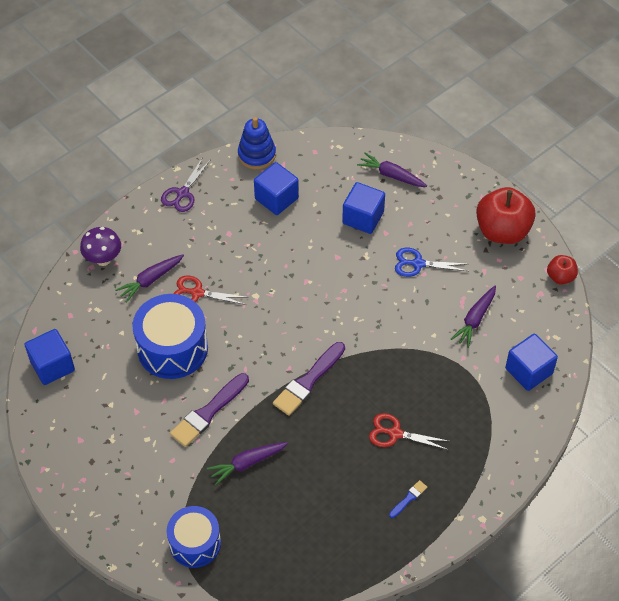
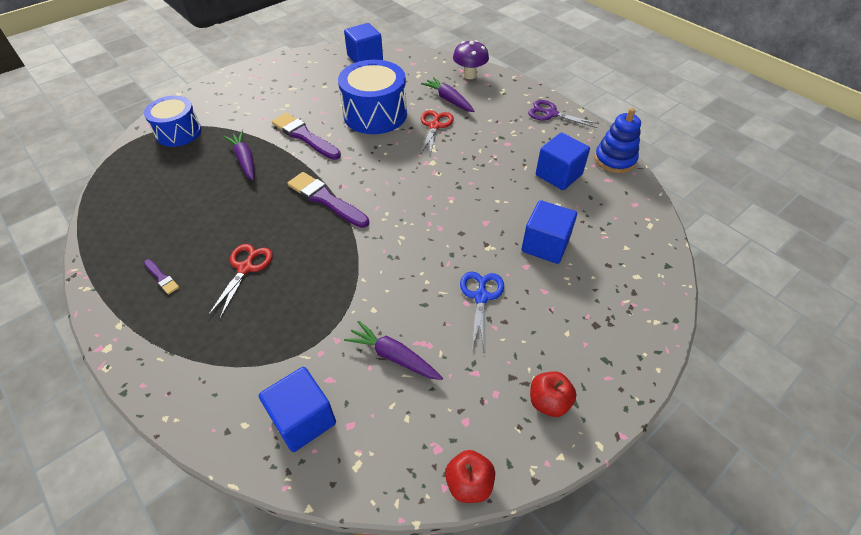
camera: 90 degrees right, 5 degrees down
purple carrot [357,153,427,187] -> none
blue brush [389,480,427,518] -> purple brush [144,259,179,295]
red apple [476,187,536,244] -> red apple [530,371,576,417], size x0.51

